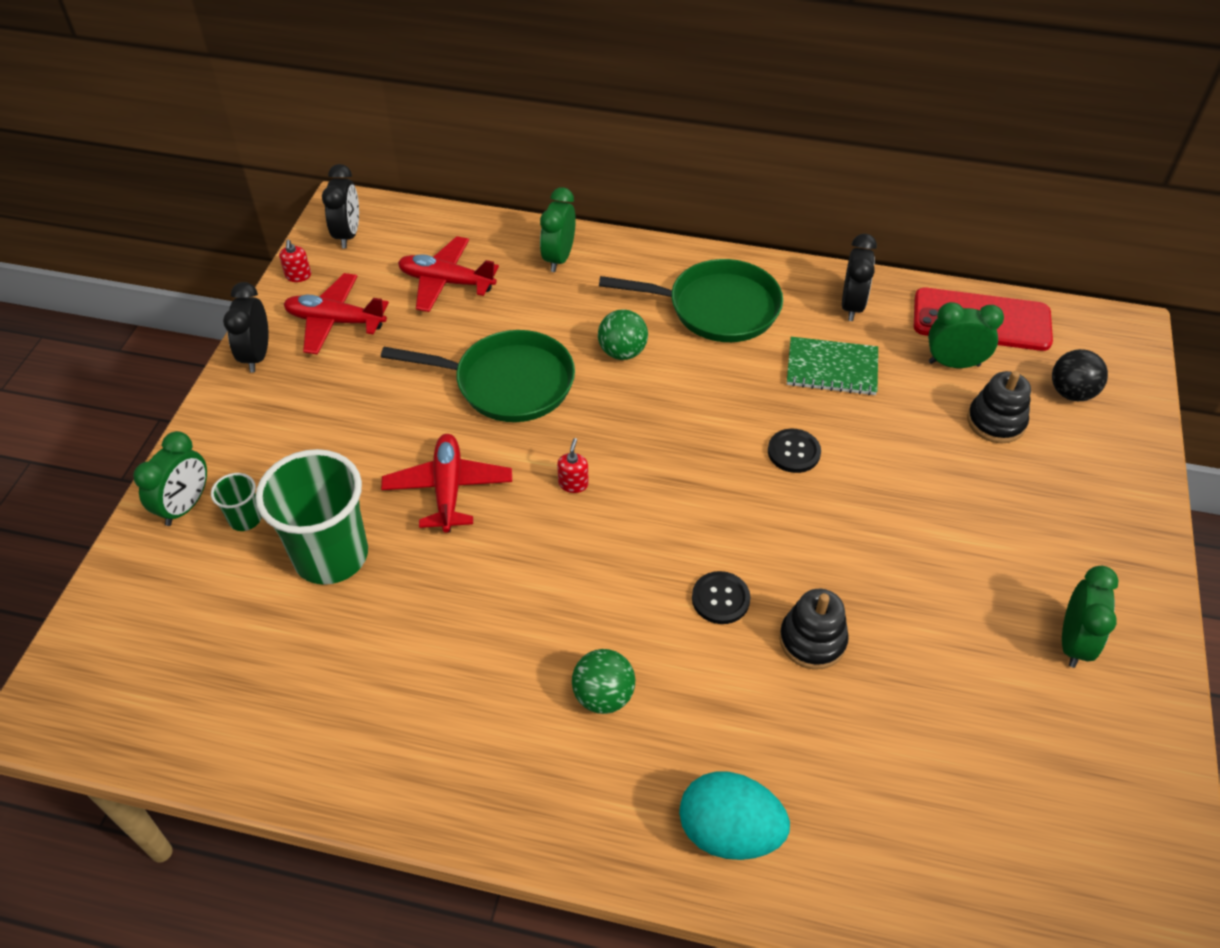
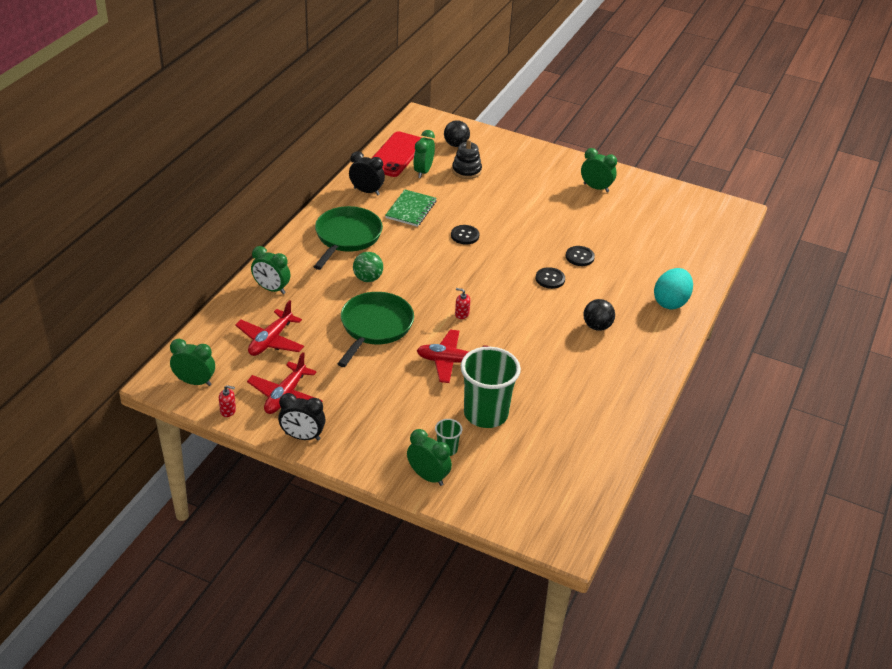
camera: 80 degrees left, 10 degrees down
black clock [322,164,359,248] -> green clock [170,339,215,386]
green ball [572,649,635,714] -> black ball [583,299,615,331]
black stacking toy [779,589,849,670] -> black button [566,246,595,266]

